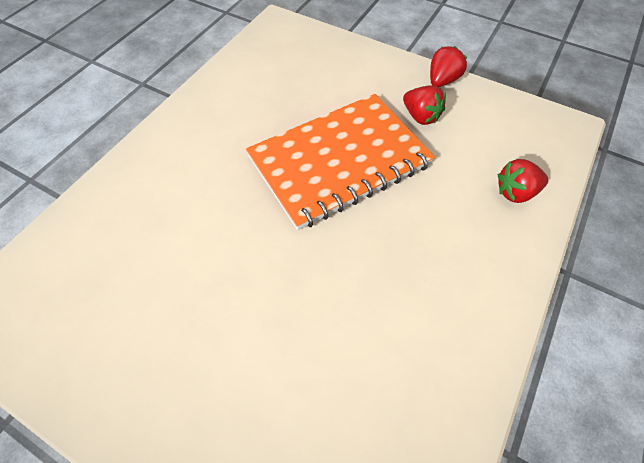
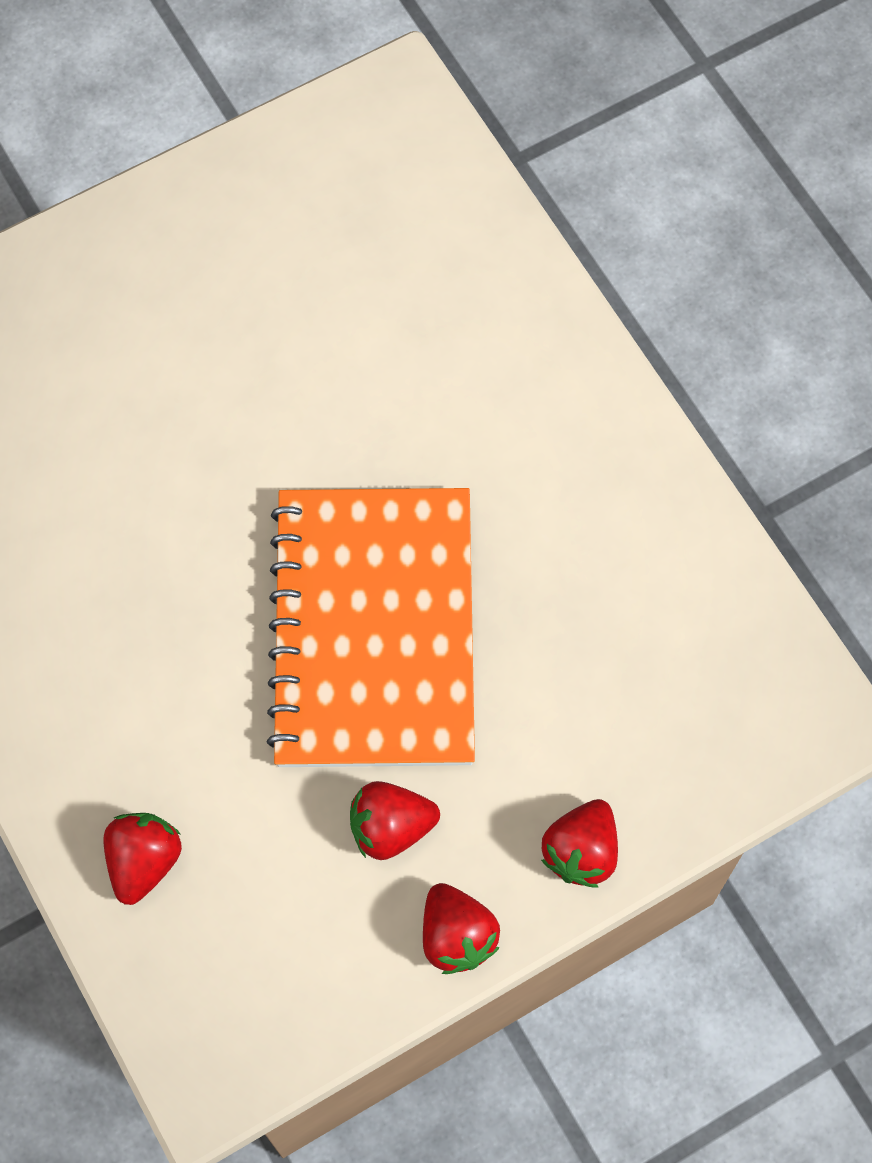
camera: 120 degrees right, 10 degrees up
none -> red strawberry [541,799,618,888]

